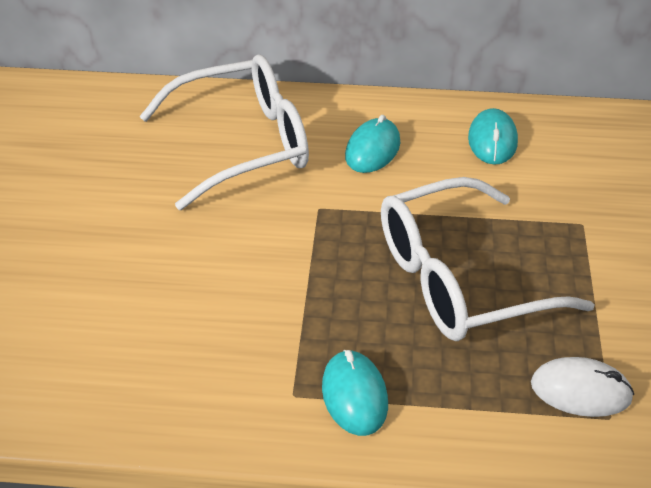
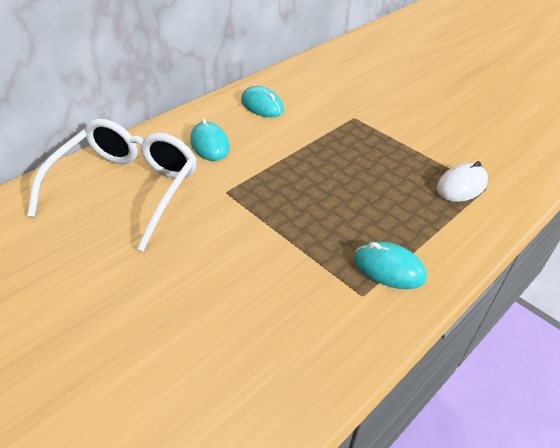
camera: 50 degrees left, 0 degrees up
white glasses [381,177,594,341] -> none

